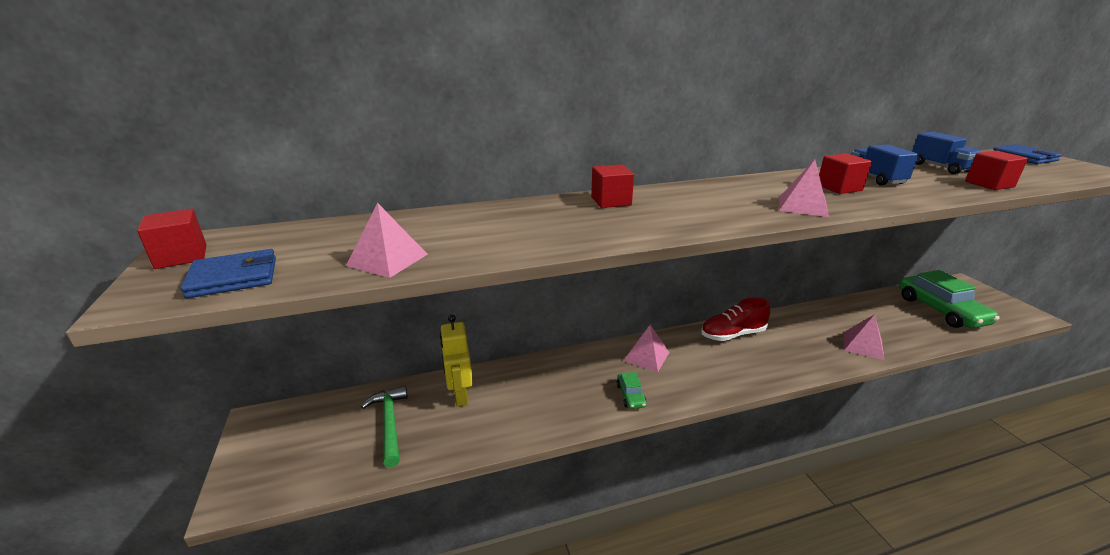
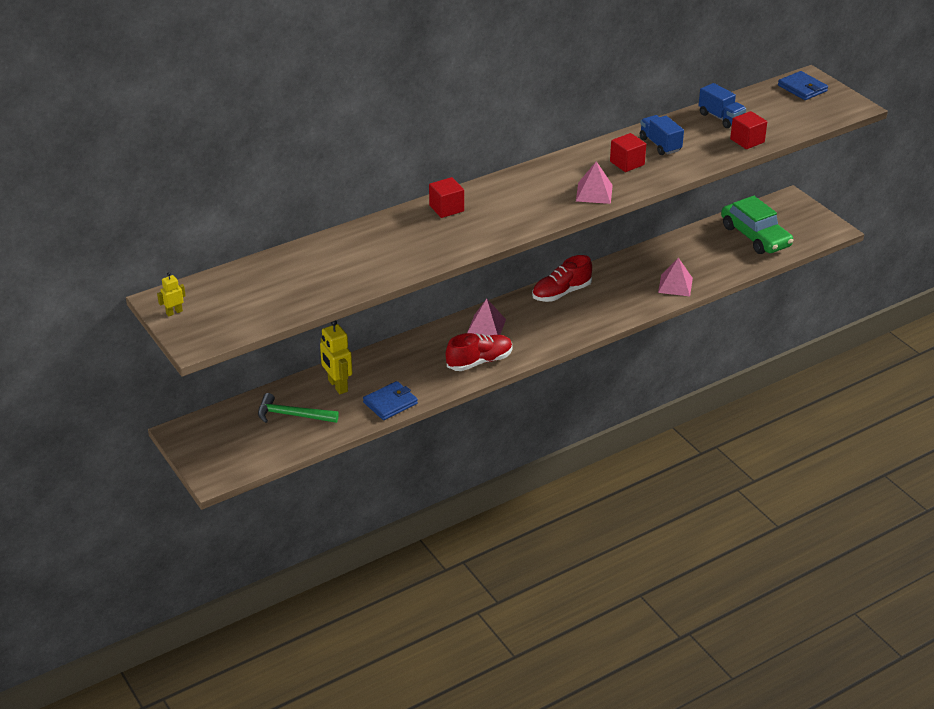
camera: 15 degrees left, 10 degrees up
red cube [137,209,206,269] -> yellow robot [157,272,186,316]
blue wallet [180,249,276,298] -> blue wallet moved to [363,381,418,420]
pink pyramid [346,203,428,278] -> none
green hammer [361,385,408,467] -> green hammer turned 45 degrees counterclockwise [258,393,339,423]
green car [617,372,647,409] -> red shoe [446,333,512,371]

